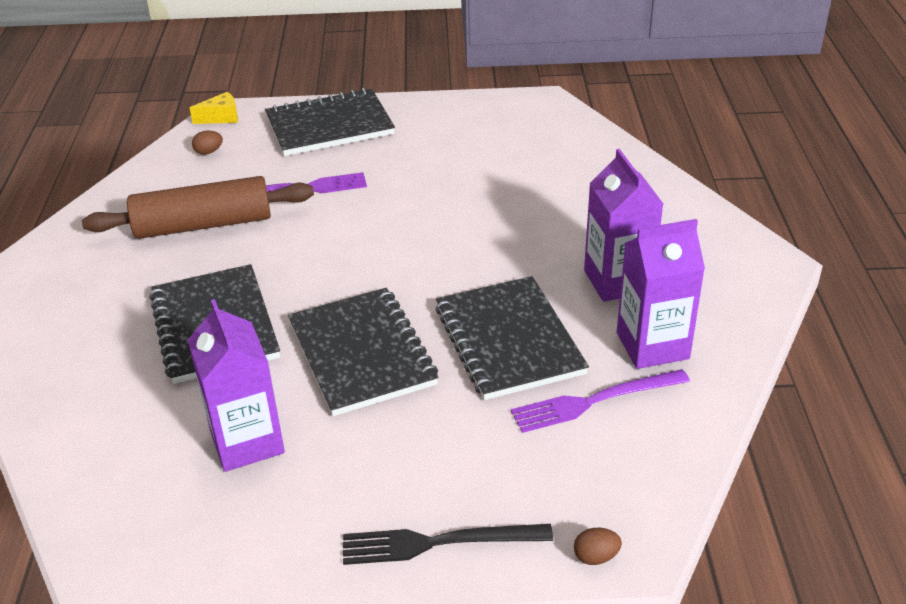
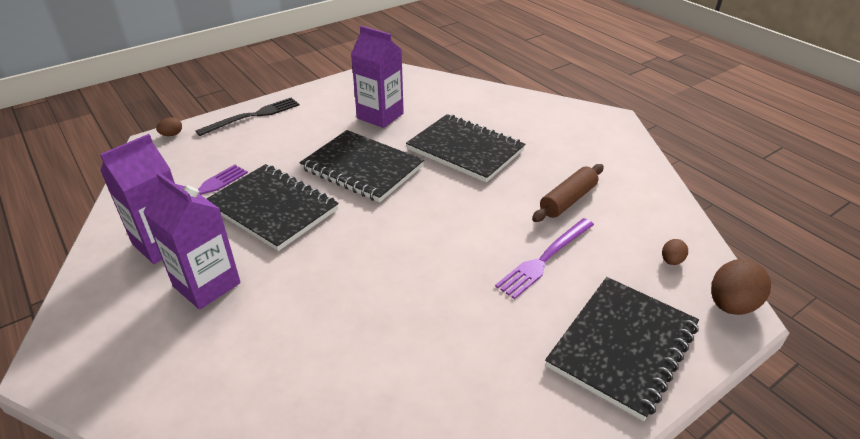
camera: 145 degrees right, 0 degrees up
brown rolling pin [82,176,314,239] -> brown rolling pin [532,164,604,222], size x0.63
yellow cheese [190,92,238,124] -> brown egg [711,259,771,315]

